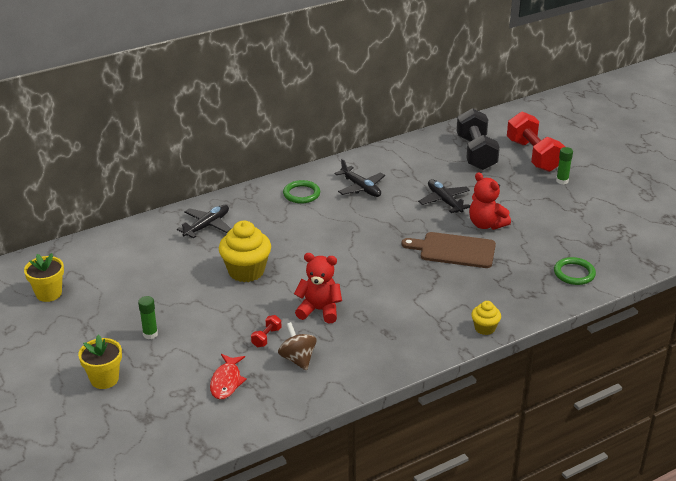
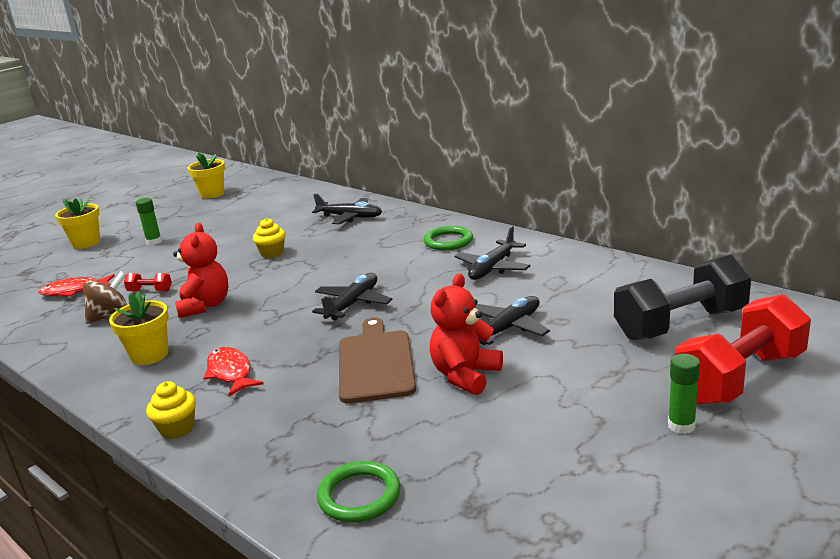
camera: 75 degrees right, 10 degrees down
yellow cupcake [219,221,271,282] -> yellow cupcake [253,218,286,258], size x0.53
none -> yellow flower pot [109,291,169,365]
none -> red fish [203,347,263,396]
none -> black plane [312,273,392,320]

